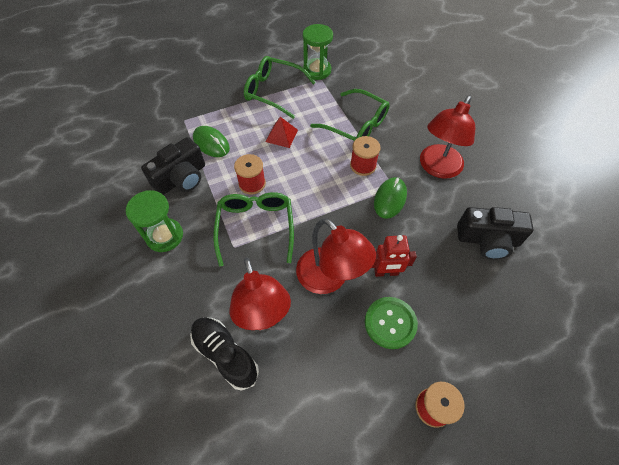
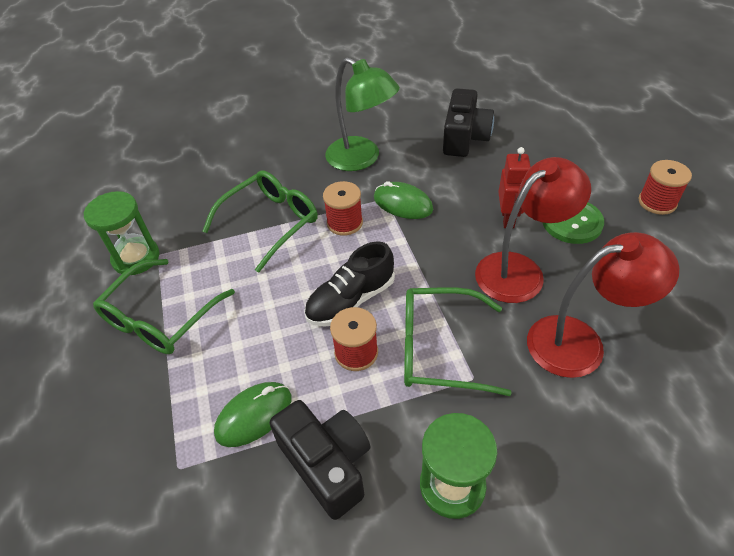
camera: 80 degrees left, 10 degrees down
black shoe [190,317,259,390] -> black shoe moved to [304,241,395,327]
red pyramid [266,117,298,148] -> none
red lamp [420,96,475,179] -> green lamp [325,57,400,171]

